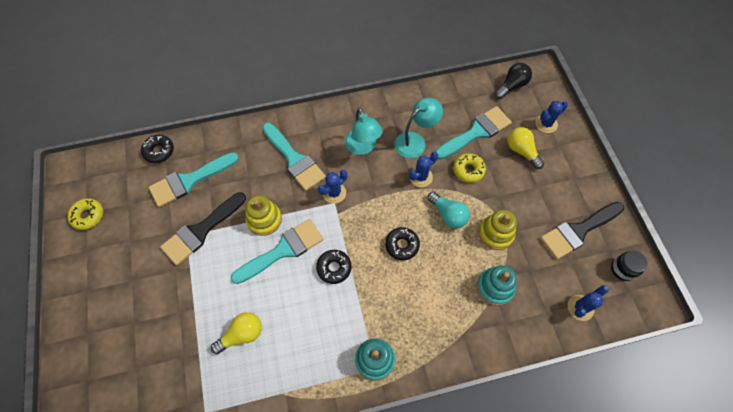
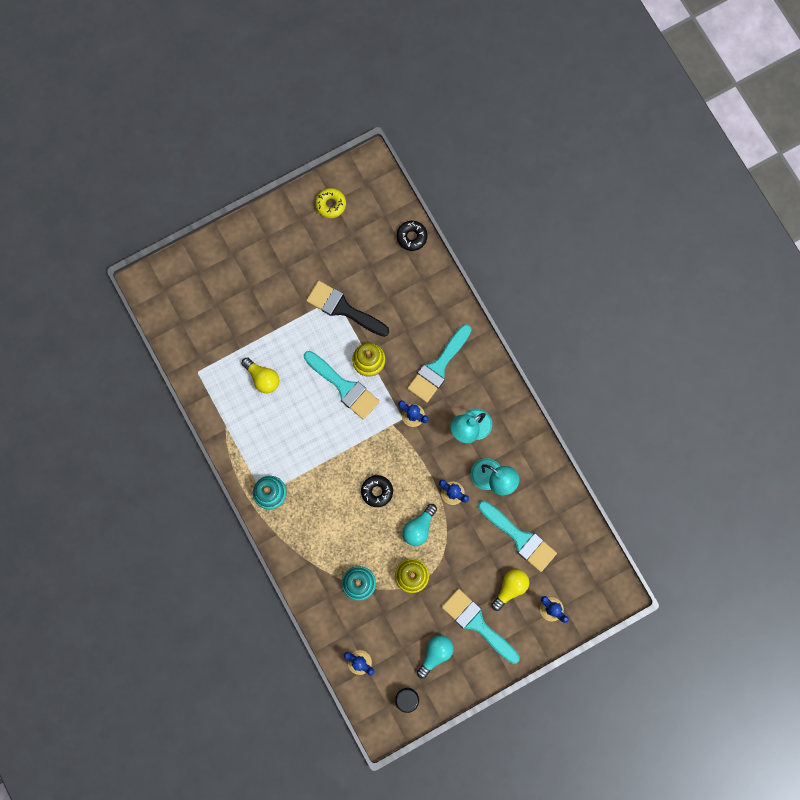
camera: 75 degrees right, 15 degrees up
turquoise brush [149,152,239,207] -> turquoise brush moved to [442,589,520,664]
black donut [316,250,352,284] -> none
yellow donut [453,153,486,183] -> none
black light bulb [495,63,532,99] -> none
black brush [540,202,624,259] -> turquoise light bulb [417,635,453,678]

